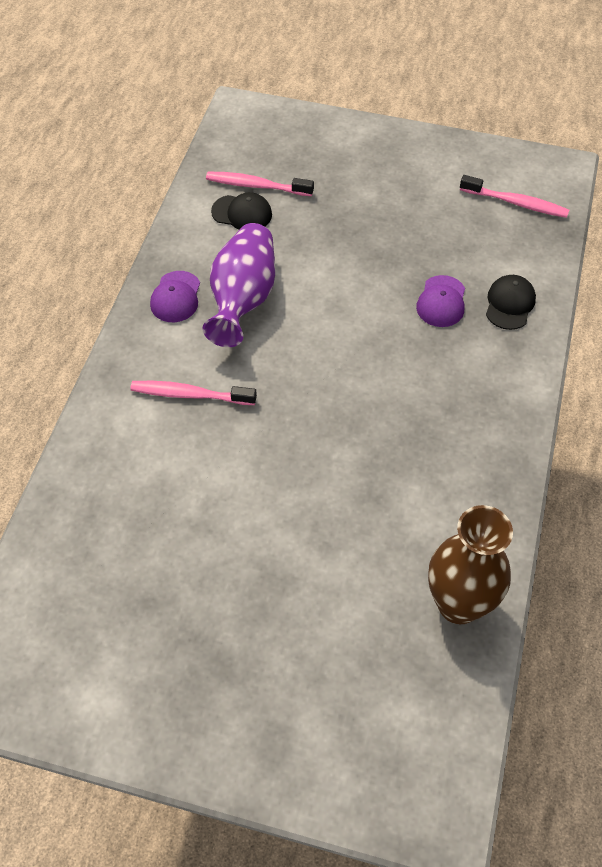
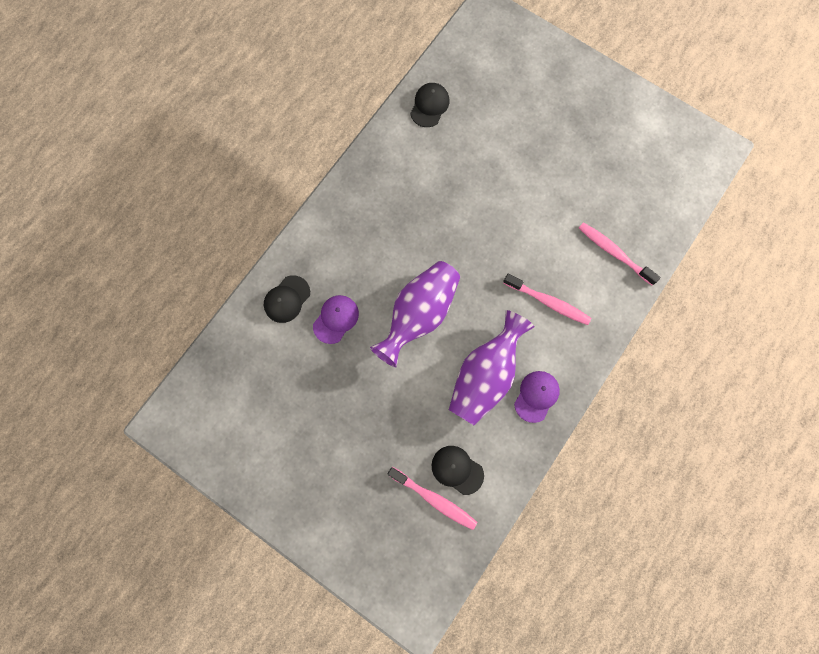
camera: 160 degrees left, 20 degrees up
brown vase [428,505,513,624] -> black cap [410,83,449,127]
pink toothbrush [460,175,569,218] -> pink toothbrush moved to [579,222,661,285]
none -> purple vase [370,261,460,367]

